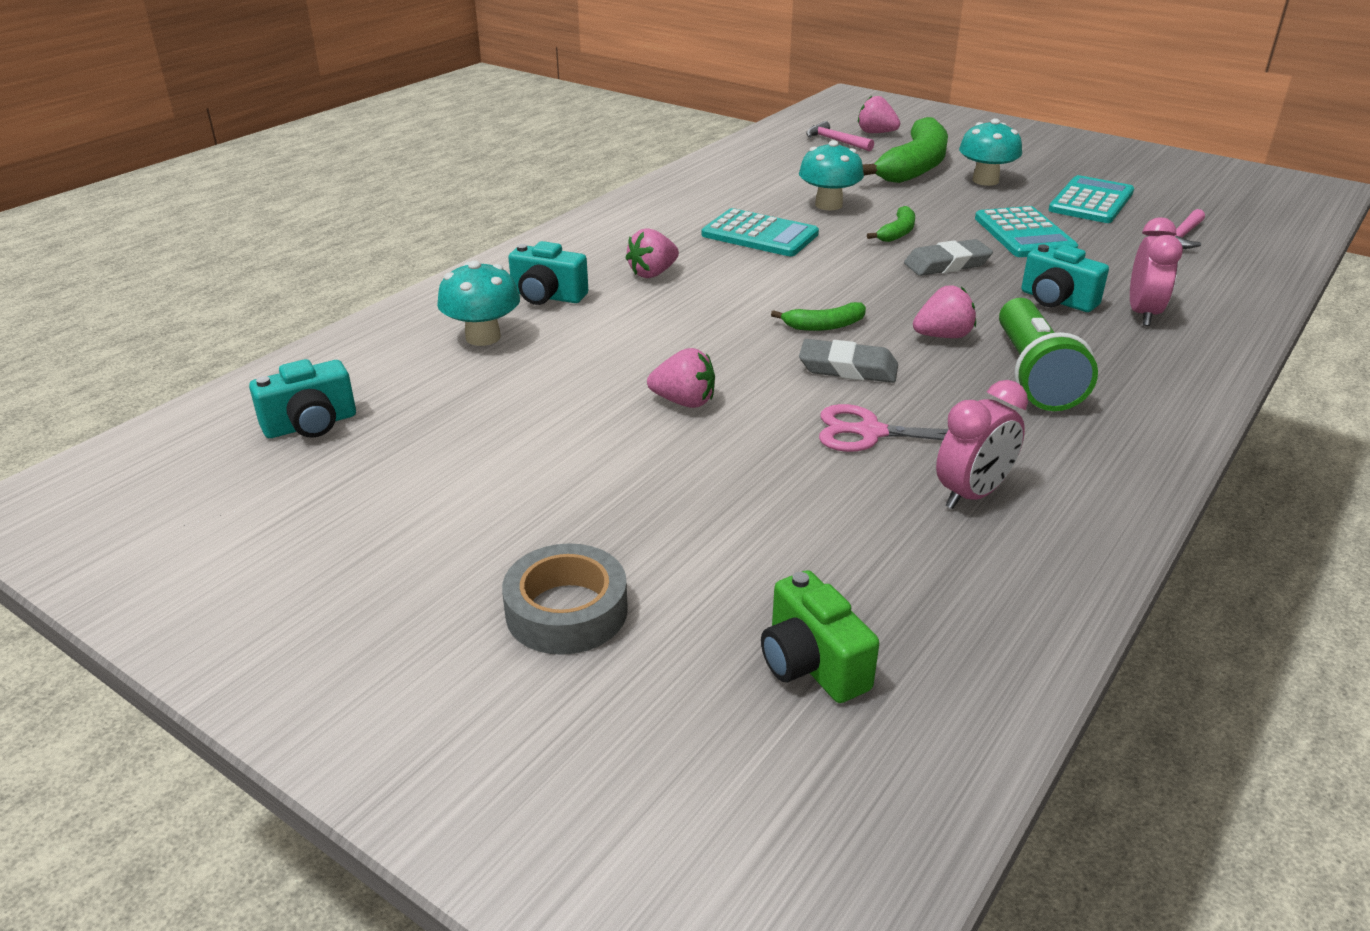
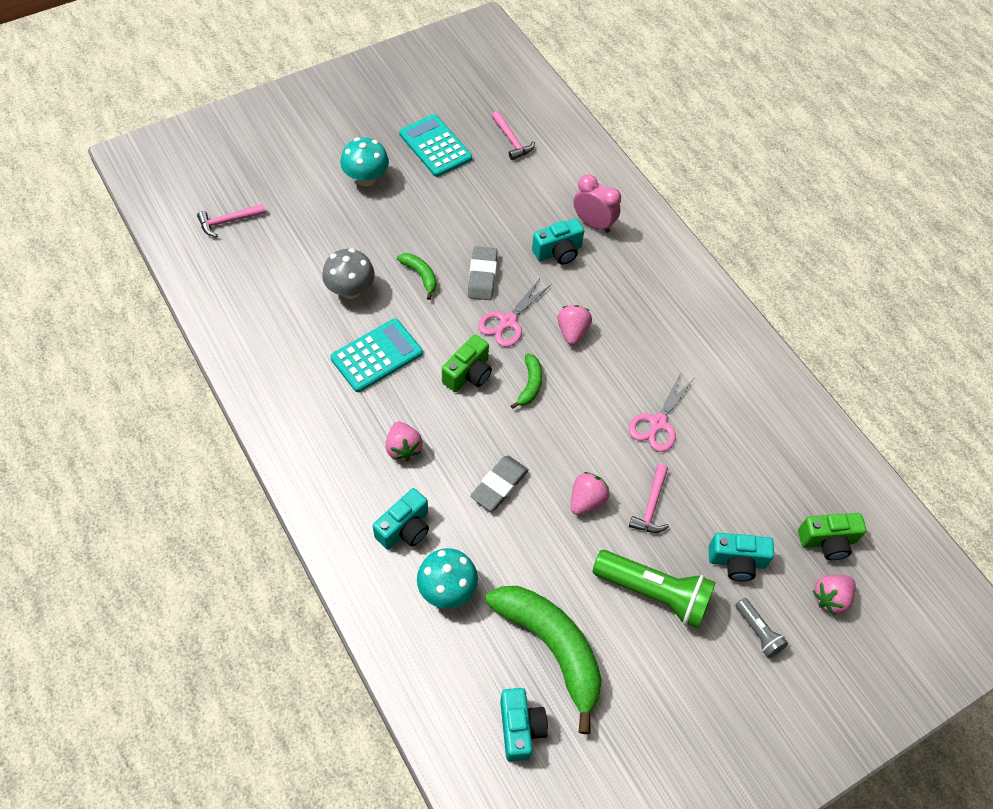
camera: 70 degrees left, 25 degrees up
grey tape [502,543,628,655] -> grey flashlight [736,598,788,658]
turquoise mushroom [799,140,864,211] -> grey mushroom [322,248,375,299]
grey eraser [799,339,898,383] -> grey eraser moved to [470,456,529,511]
pink strawberry [858,96,900,133] -> pink strawberry moved to [813,575,856,615]
green banana [863,117,948,183] -> green banana moved to [485,586,602,734]
pink clock [936,380,1028,509] -> none
turquoise calculator [975,206,1078,257] -> none
green flashlight [999,298,1098,411] -> green flashlight moved to [592,550,716,629]
none -> green camera [442,335,492,392]
none -> pink scissors [478,278,551,347]
none -> pink hammer [629,464,669,533]
none -> turquoise camera [709,533,774,581]

